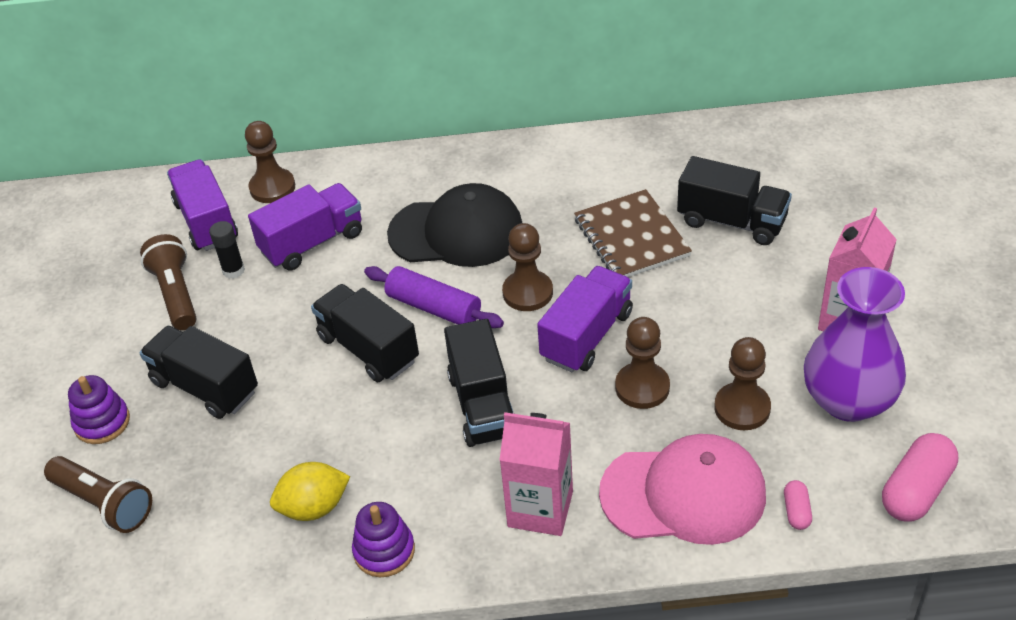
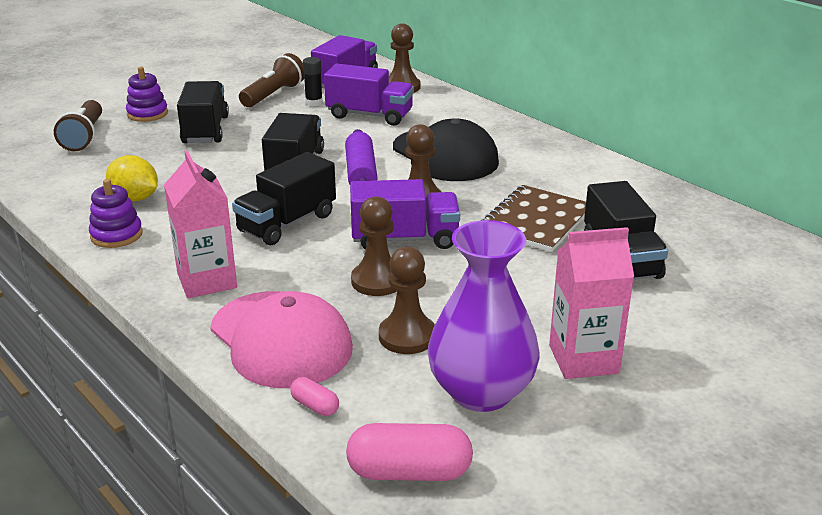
camera: 50 degrees right, 15 degrees down
pink capsule [784,480,812,530] -> pink capsule turned 75 degrees clockwise [290,377,339,416]

